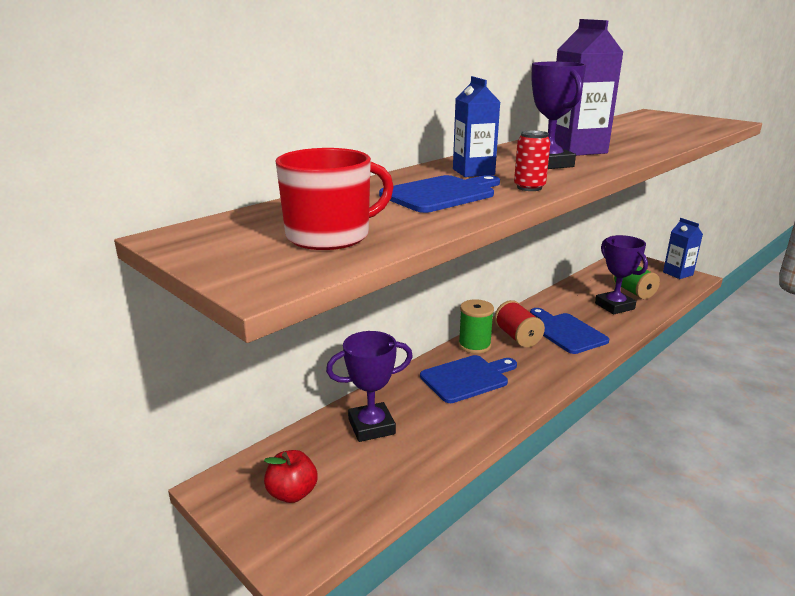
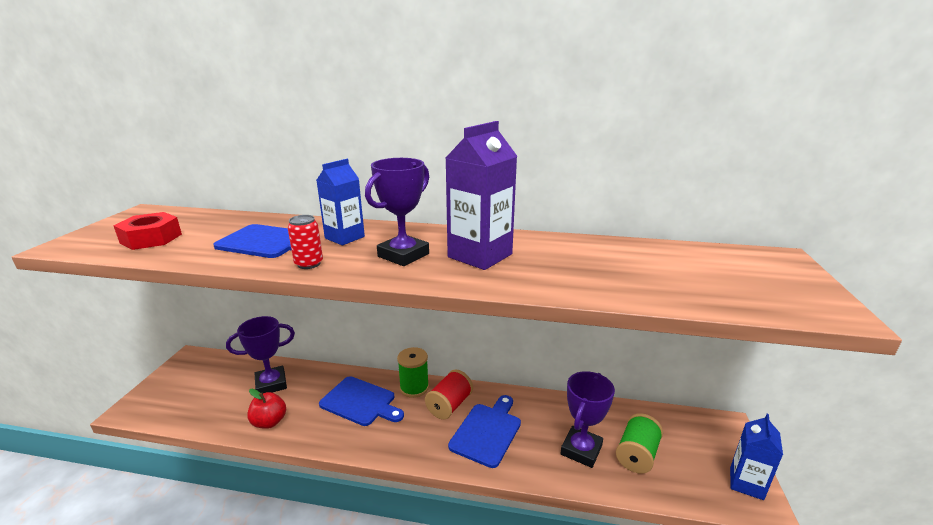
camera: 55 degrees right, 0 degrees up
red apple [264,450,317,503] -> red apple moved to [247,388,286,429]
red mug [276,148,394,250] -> red nut [113,212,182,250]
purple trophy [326,331,413,442] -> purple trophy turned 60 degrees counterclockwise [226,316,295,393]

